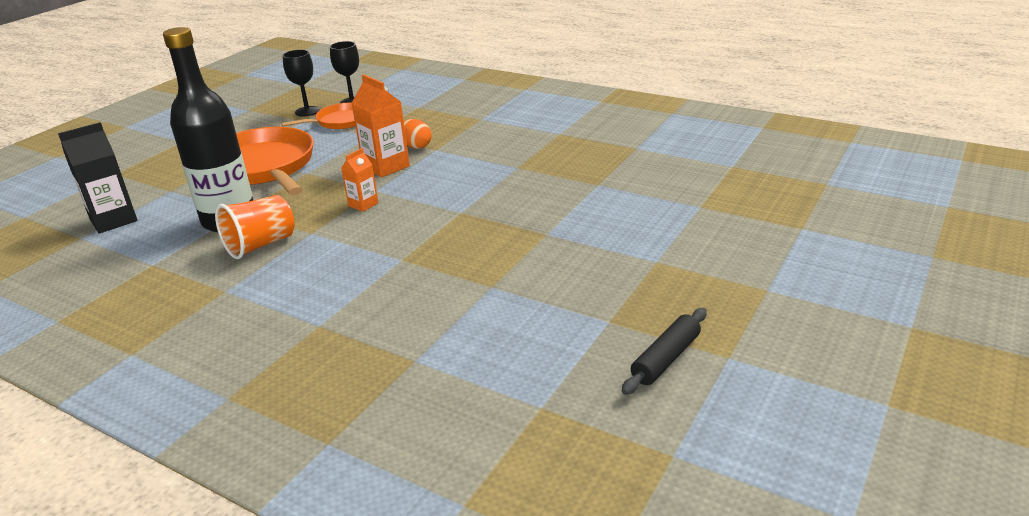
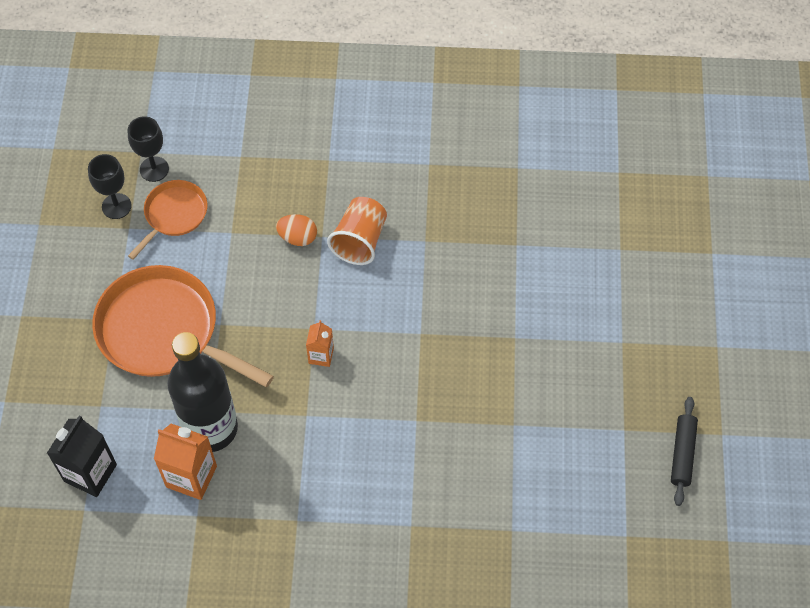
camera: 30 degrees left, 30 degrees up
orange cup [215,195,294,259] -> orange cup moved to [327,197,387,265]
orange carton [351,74,410,177] -> orange carton moved to [154,424,217,500]

